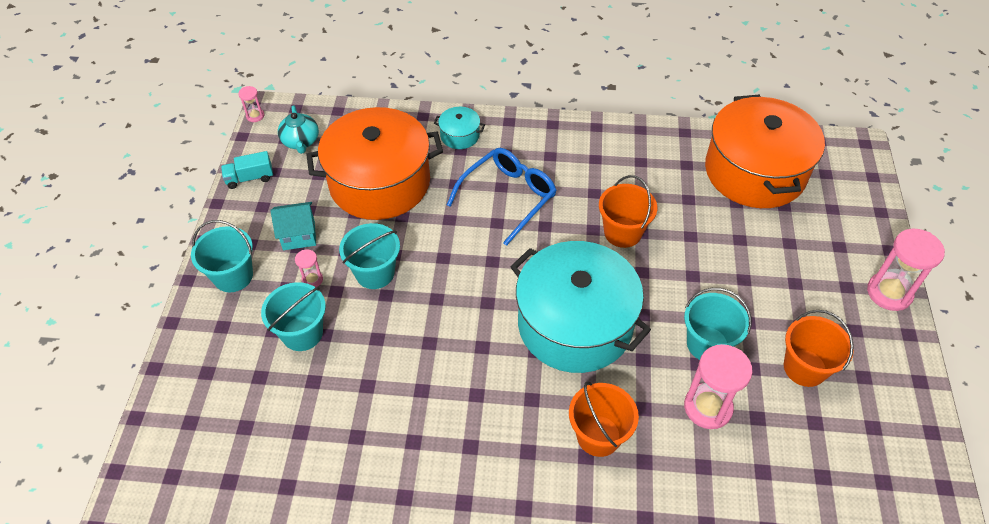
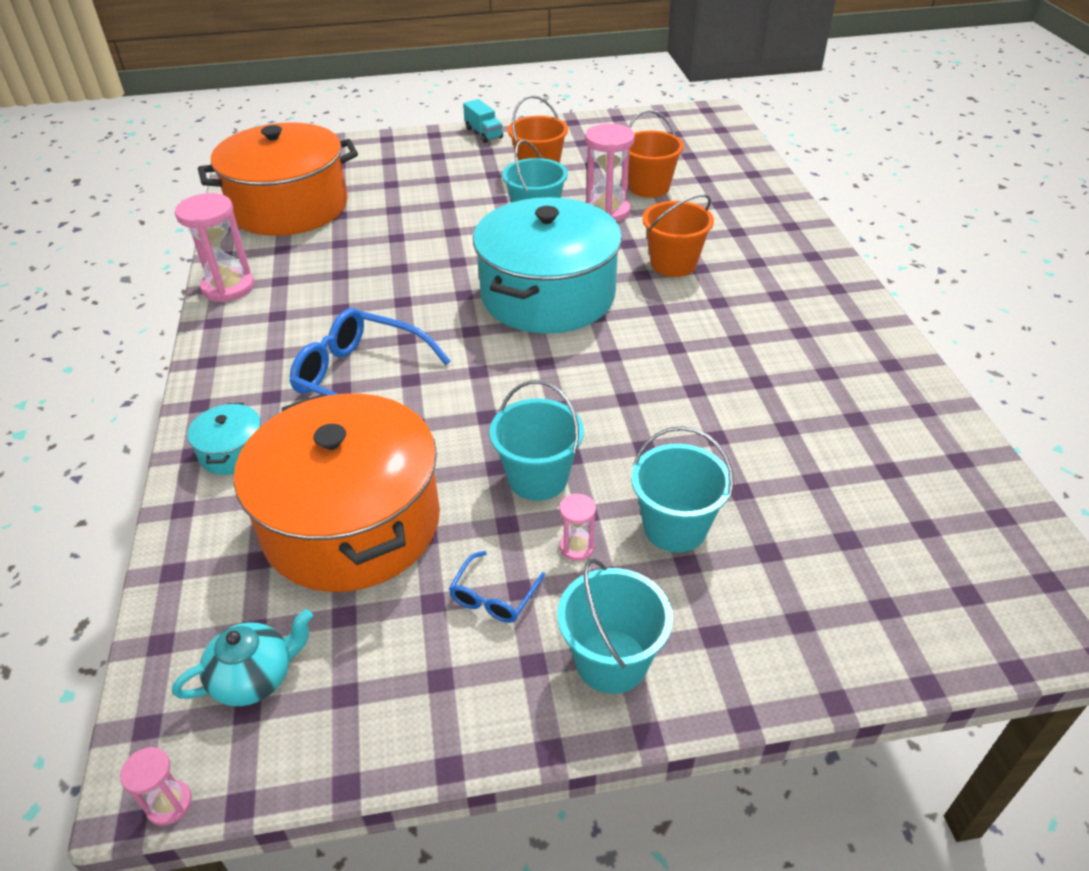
camera: 105 degrees left, 10 degrees down
turquoise truck [221,151,273,189] -> turquoise truck moved to [463,99,503,143]
turquoise house [270,202,316,250] -> blue glasses [449,551,545,623]
orange bucket [599,175,657,248] -> orange bucket moved to [628,110,684,198]
pink hourglass [867,229,945,311] -> pink hourglass moved to [175,193,254,302]

